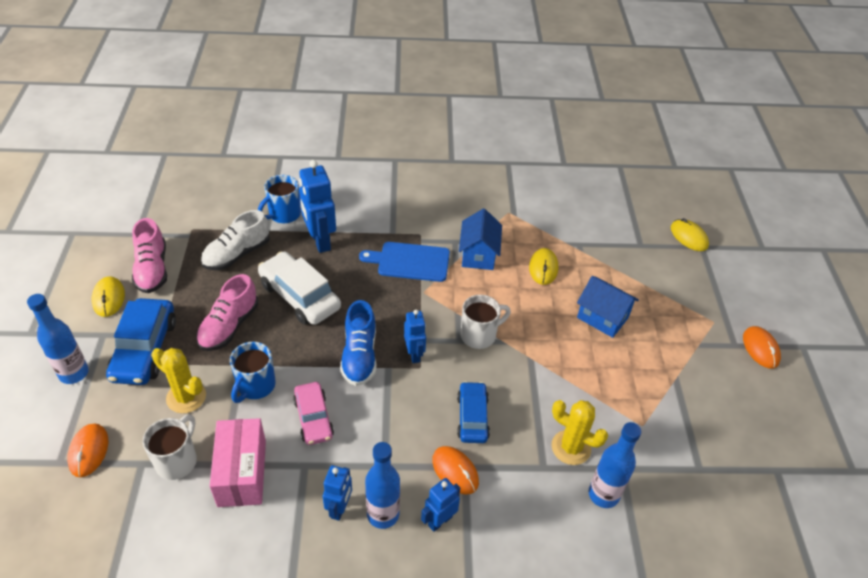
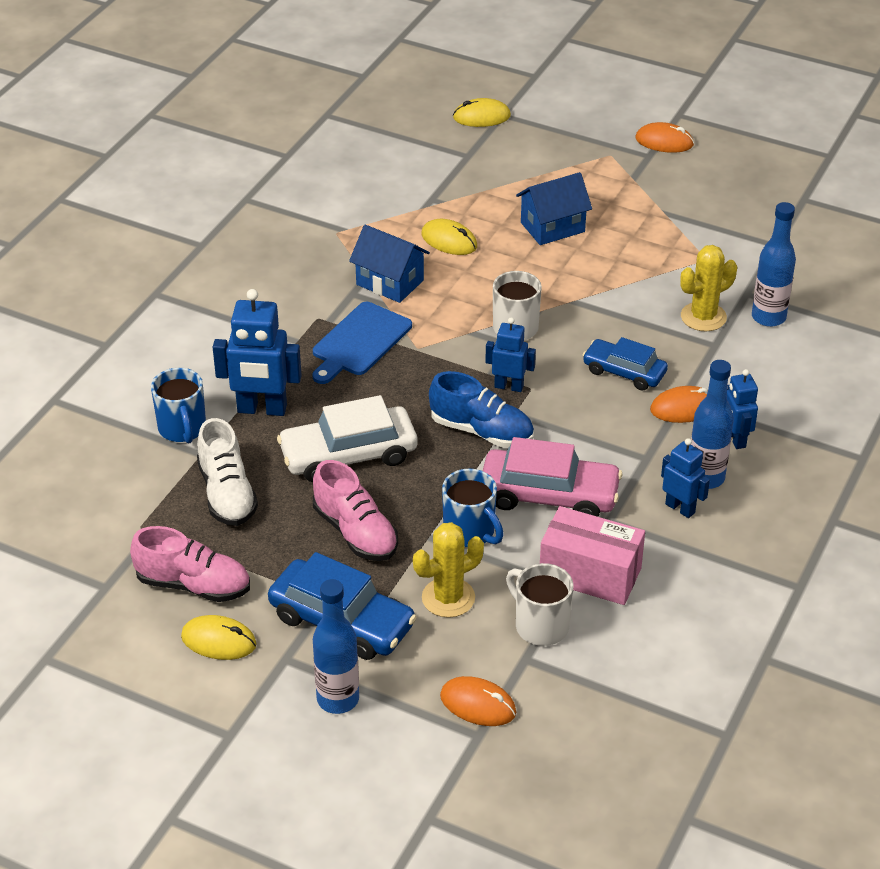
camera: 60 degrees left, 5 degrees down
pink car [293,382,334,445] -> pink car [483,437,623,517], size x1.56

